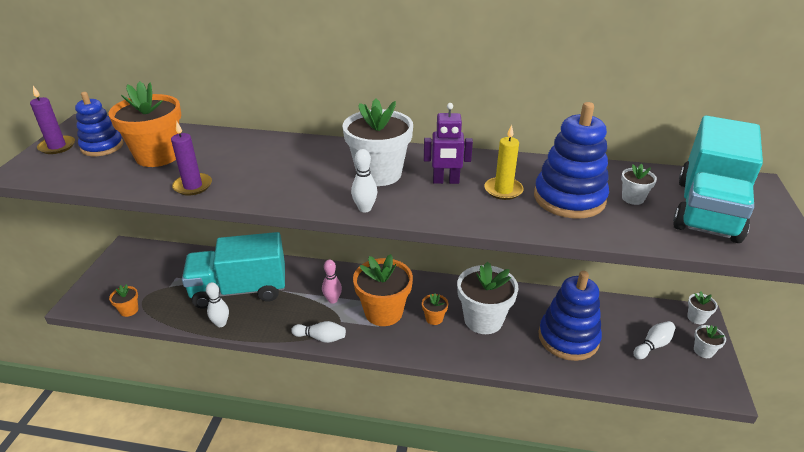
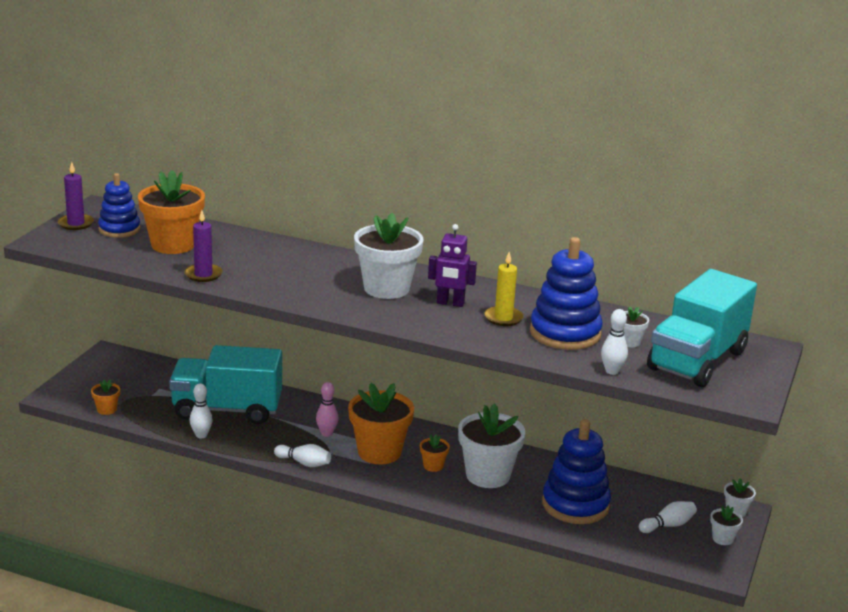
camera: 10 degrees right, 10 degrees down
white bowling pin [351,149,377,212] -> white bowling pin moved to [601,309,628,375]

